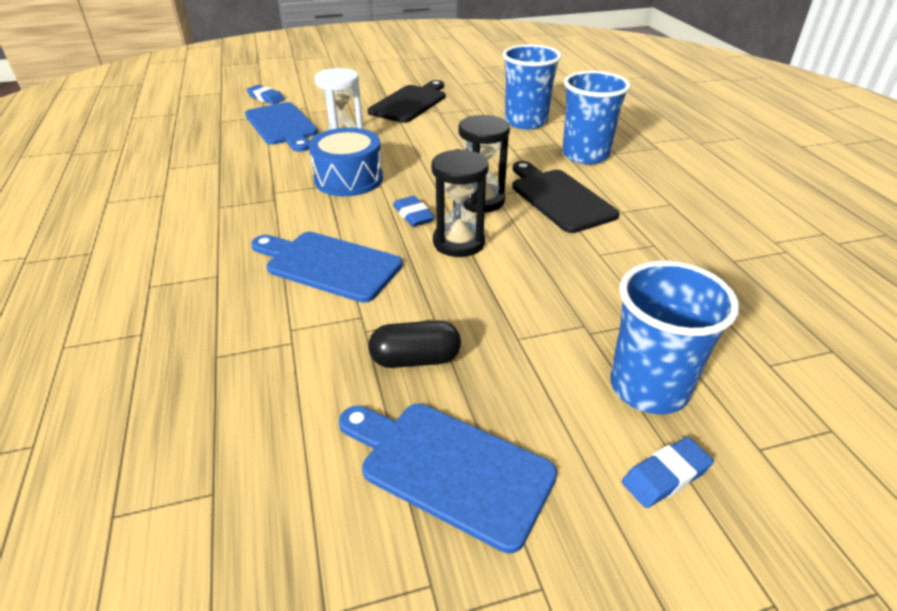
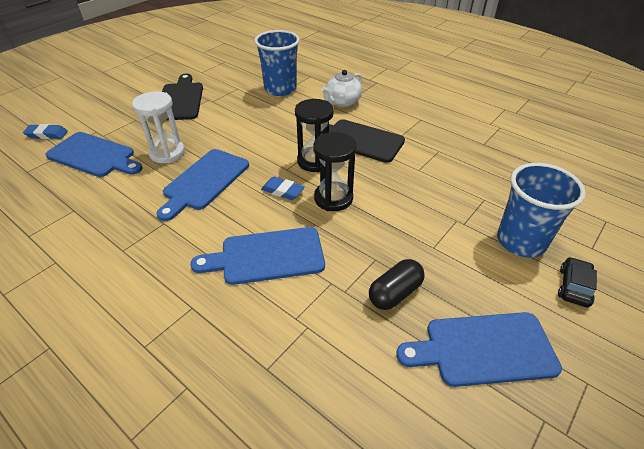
camera: 35 degrees left, 5 degrees up
blue drum [308,128,383,196] -> blue cutting board [156,149,249,221]
blue cup [562,71,631,164] -> white teapot [321,70,362,107]
blue eraser [622,437,714,508] -> black car [558,257,597,307]

